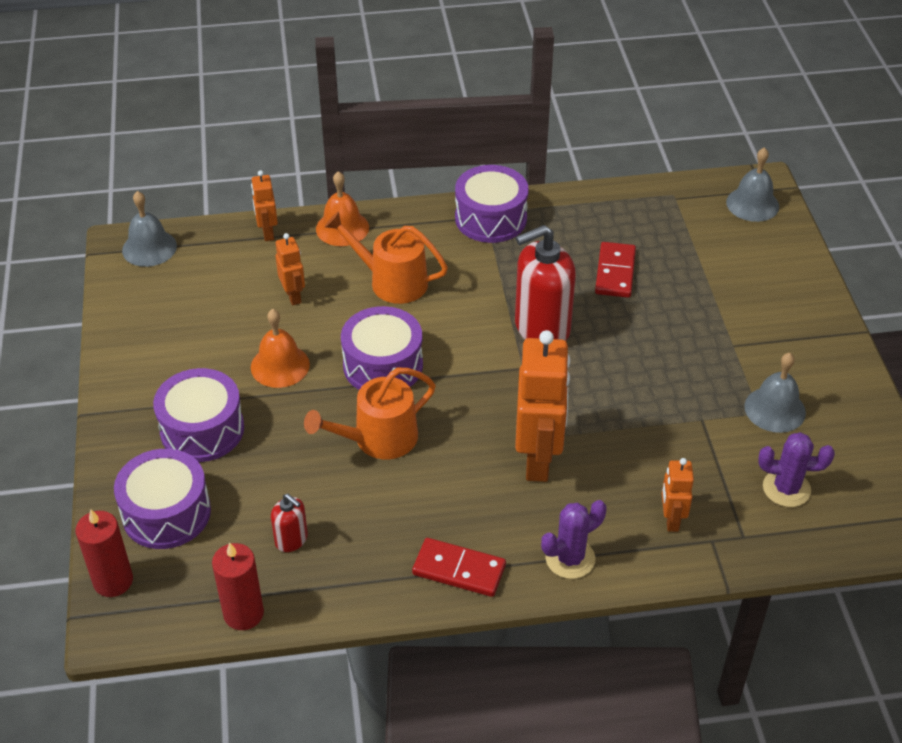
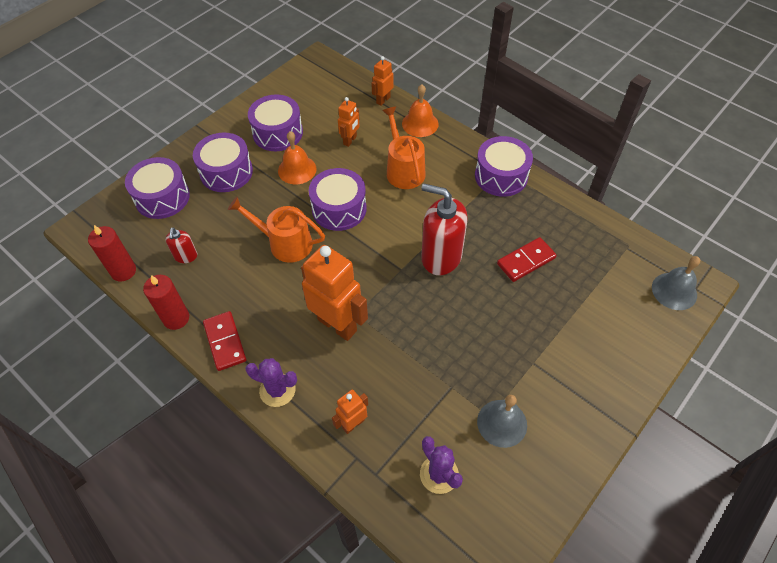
camera: 50 degrees right, 10 degrees up
red candle [76,510,133,597] -> red candle moved to [143,275,189,330]
grey bell [122,191,177,267] -> none
orange robot [515,330,570,482] -> orange robot turned 105 degrees counterclockwise [301,245,368,341]
none -> purple drum [248,95,303,151]

